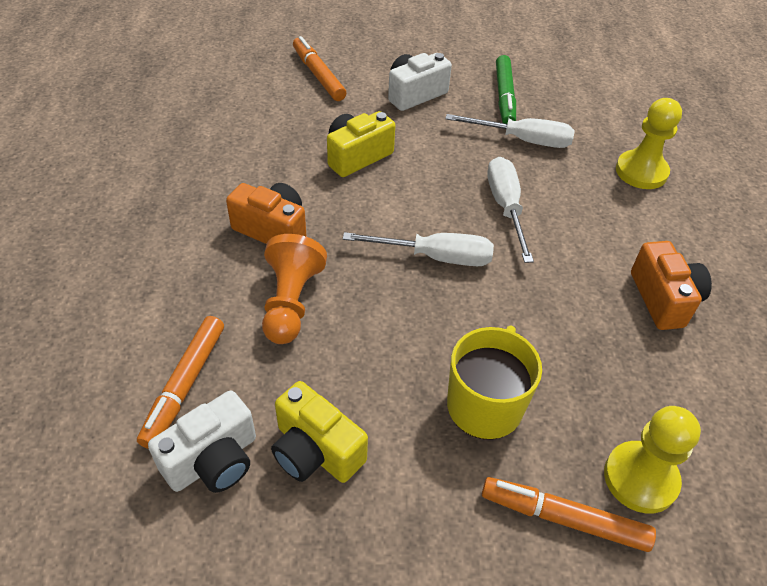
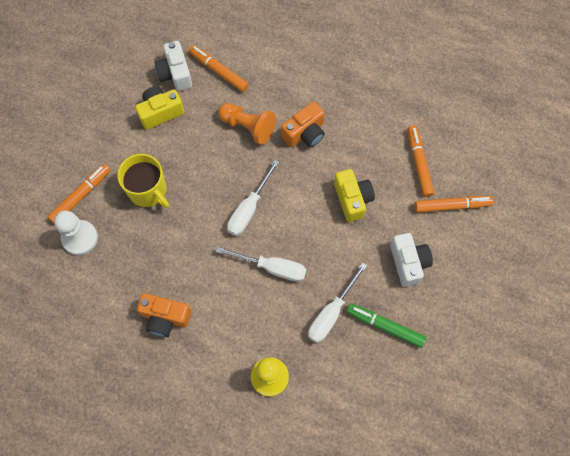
camera: 115 degrees right, 20 degrees up
yellow pawn [604,406,701,514] -> white pawn [54,211,98,255]
none -> orange marker [407,125,434,197]

